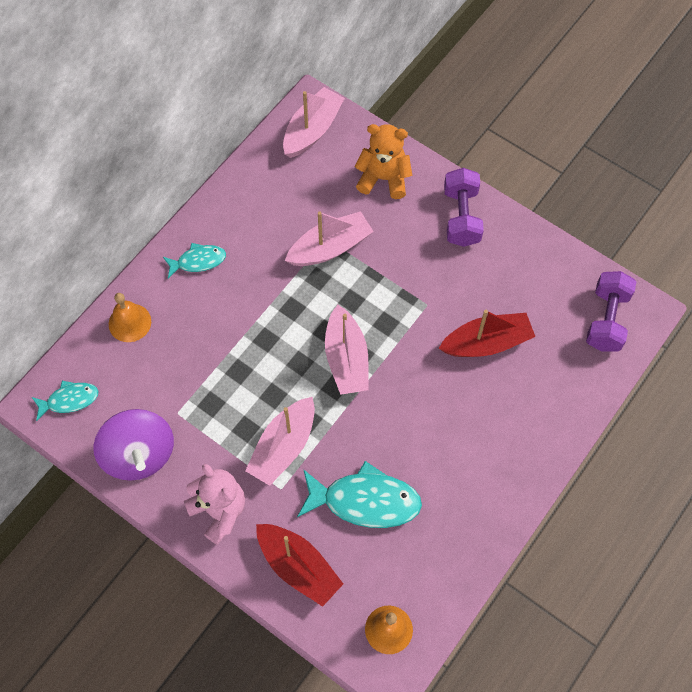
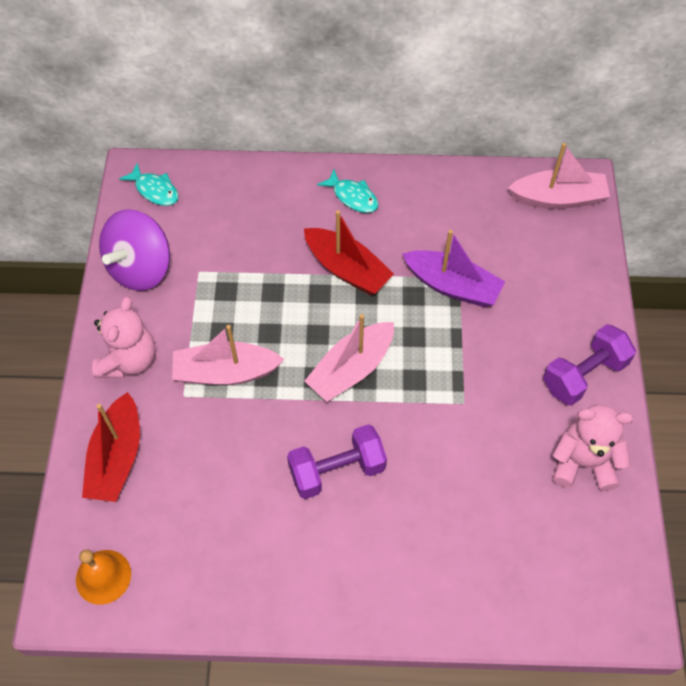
camera: 55 degrees right, 5 degrees down
orange bell [109,293,151,342] -> none
pink boat [285,211,374,266] -> purple boat [402,230,505,307]
turquoise fish [297,461,422,528] -> none
orange teddy bear [355,124,412,199] -> none
red boat [439,310,535,357] -> red boat moved to [304,210,394,295]
purple dumbbell [586,271,636,352] -> purple dumbbell moved to [287,424,387,499]
none -> pink teddy bear [553,404,633,491]

